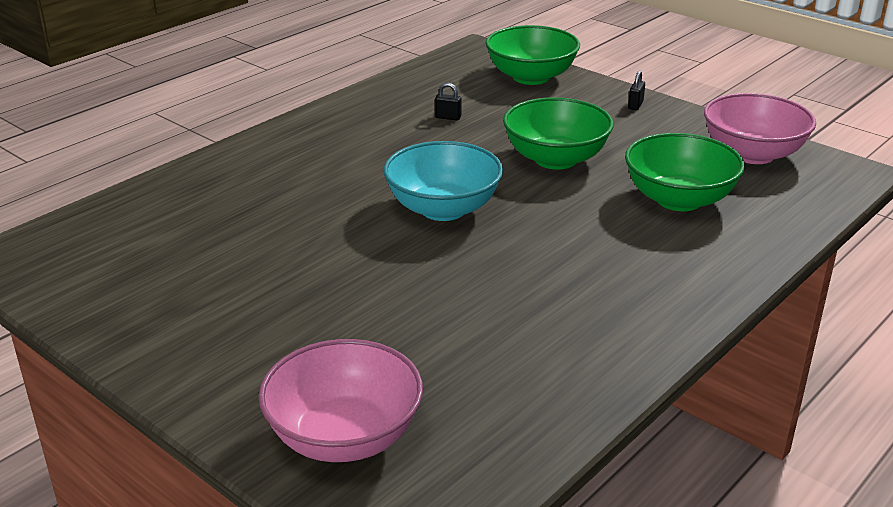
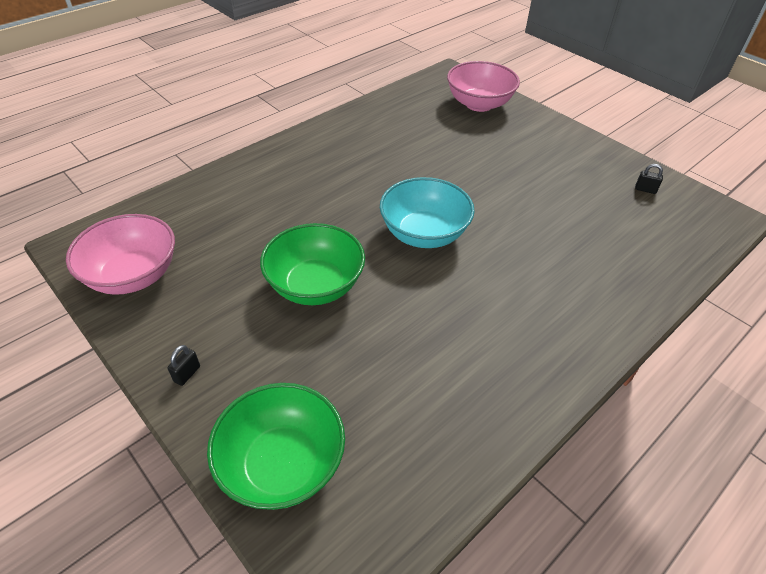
camera: 175 degrees left, 15 degrees up
black padlock [435,83,461,120] -> black padlock moved to [635,164,663,194]
green bowl [625,133,745,211] -> none

